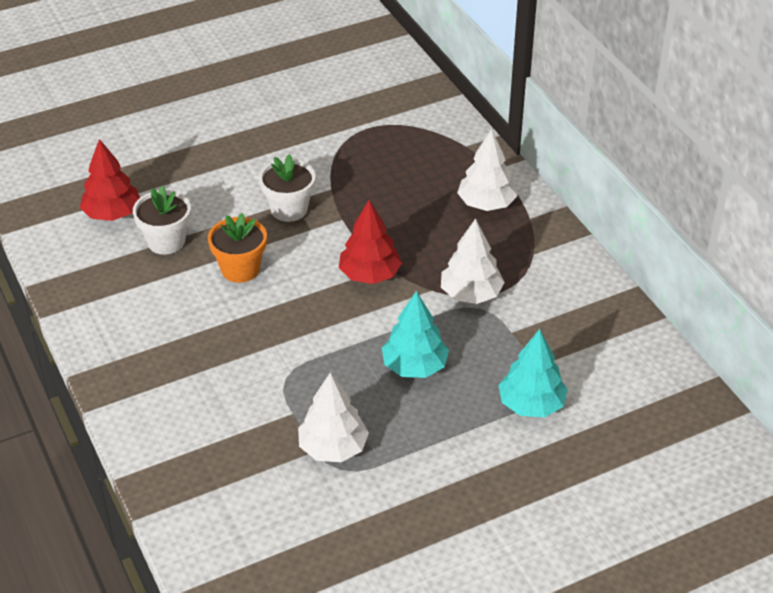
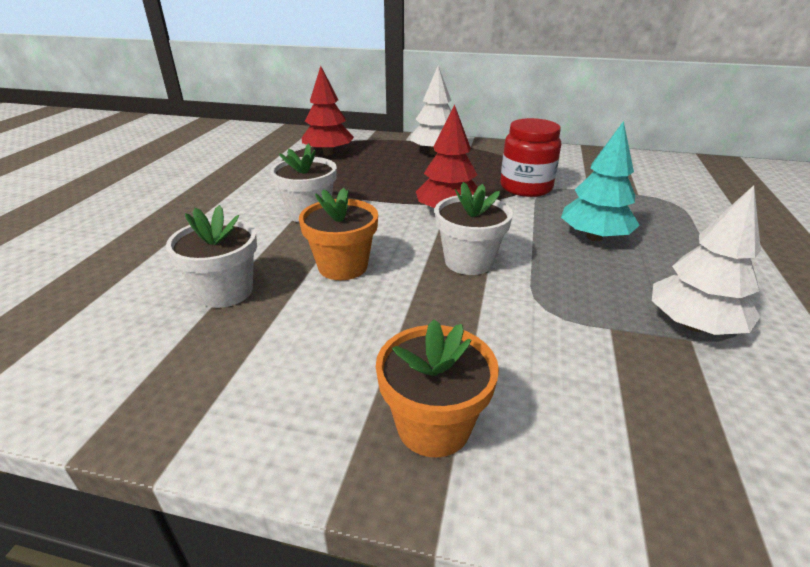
camera: 50 degrees left, 10 degrees down
red tree [80,139,140,221] -> red tree moved to [302,66,354,155]
white tree [441,218,505,304] -> red jar [500,118,561,197]
turquoise tree [499,329,568,417] -> none
none -> orange flower pot [376,319,499,457]
none -> white flower pot [435,182,513,275]

